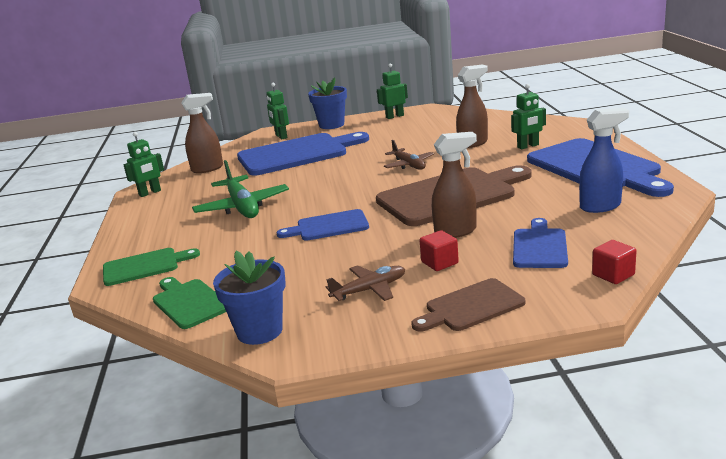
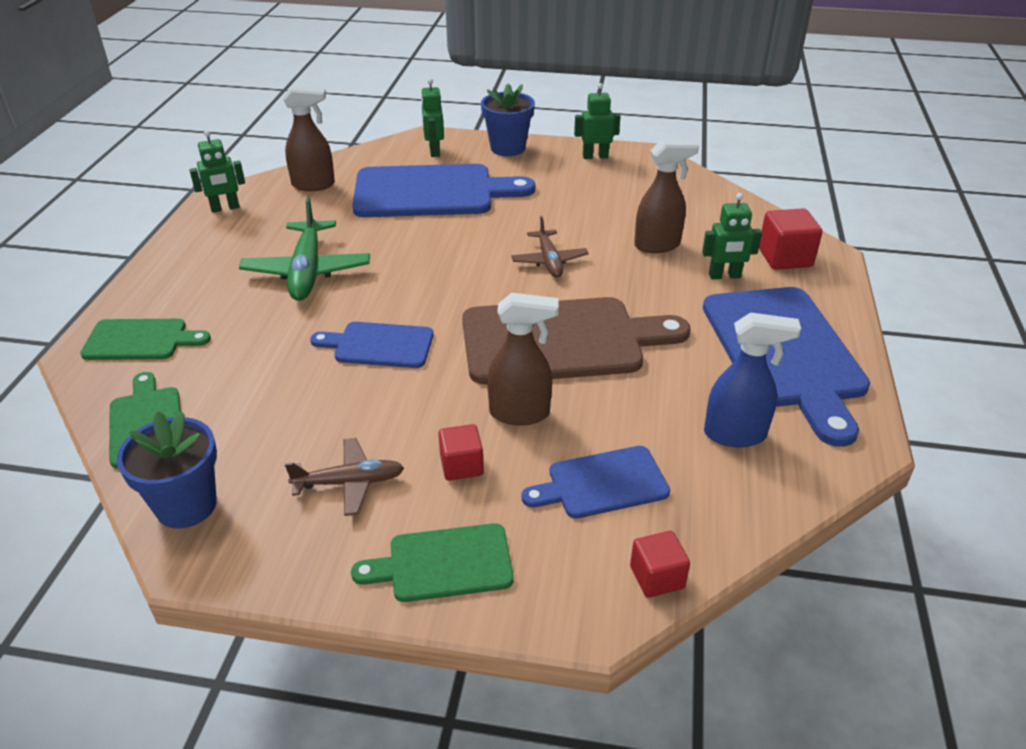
camera: 15 degrees right, 15 degrees up
brown cutting board [411,278,526,332] -> green cutting board [351,523,514,602]
blue cutting board [513,218,568,268] -> blue cutting board turned 135 degrees counterclockwise [522,446,670,519]
none -> red cube [759,208,822,270]

